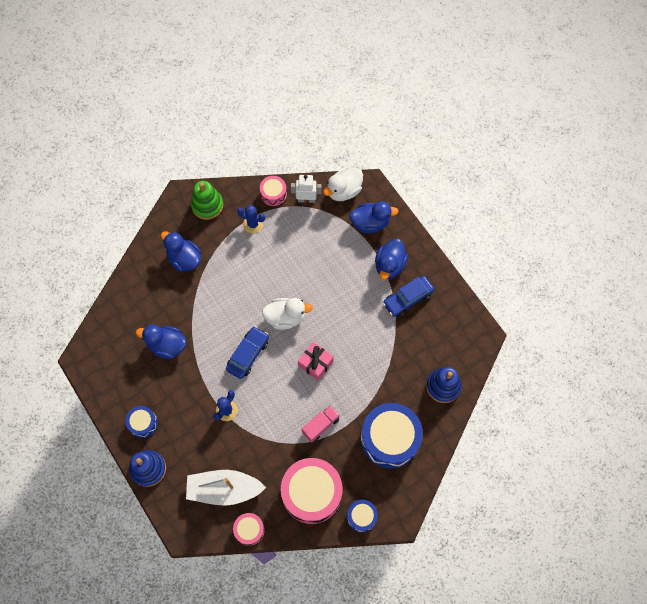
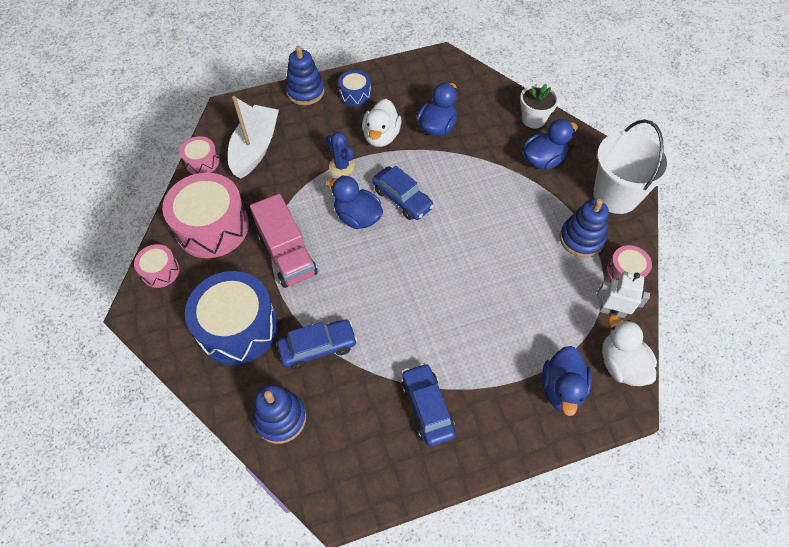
camera: 105 degrees right, 10 degrees down
green stacking toy [191,181,223,220] -> white bucket [593,120,672,214]
blue cactus [237,205,265,233] -> blue stacking toy [560,199,609,257]
white duck [262,298,313,330] -> white duck moved to [362,99,402,147]
white robot [291,175,322,203] -> white robot turned 90 degrees counterclockwise [597,272,650,318]
pink gift [298,342,334,381] -> none
pink truck [302,405,340,443] -> pink truck [250,194,318,288], size x1.68
blue drum [347,500,378,532] -> pink drum [134,244,180,288]
blue duck [375,239,408,280] -> blue duck moved to [326,175,383,229]
none -> blue car [277,320,357,369]
none -> white flower pot [520,84,559,128]

